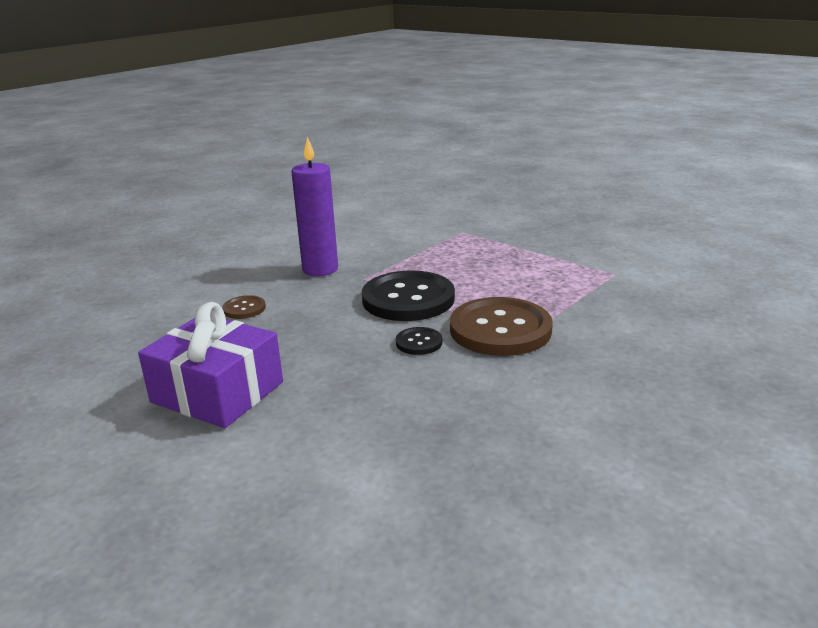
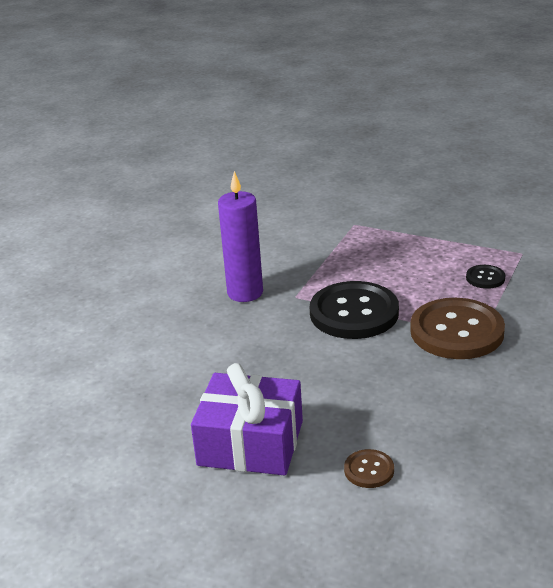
camera: 15 degrees left, 5 degrees up
brown button [222,295,266,319] -> brown button moved to [344,449,394,488]
black button [396,327,442,355] -> black button moved to [466,265,505,289]

